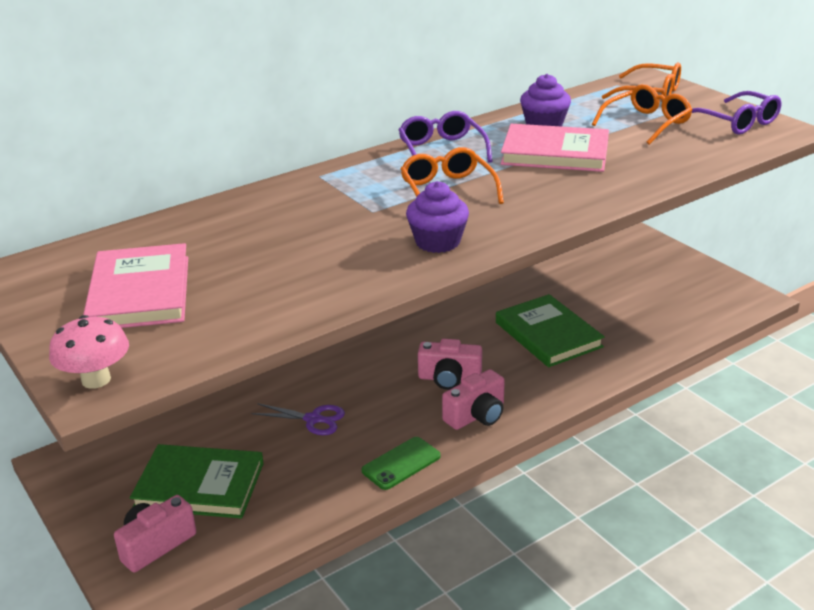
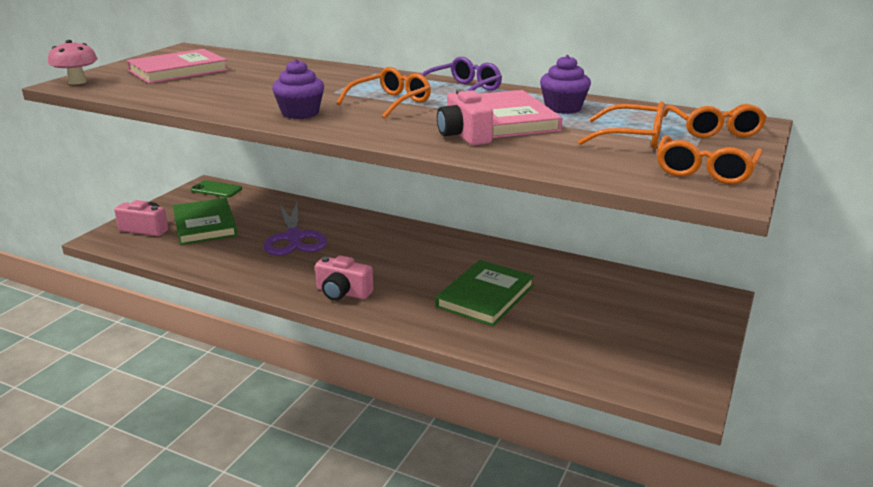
camera: 60 degrees right, 5 degrees down
purple scissors [251,403,345,435] -> purple scissors [264,200,327,256], size x1.77
green phone [361,437,441,490] -> green phone moved to [191,180,242,198]
pink camera [418,339,482,390] -> pink camera moved to [437,89,493,145]
purple glasses [692,91,782,134] -> orange glasses [657,135,763,185]

